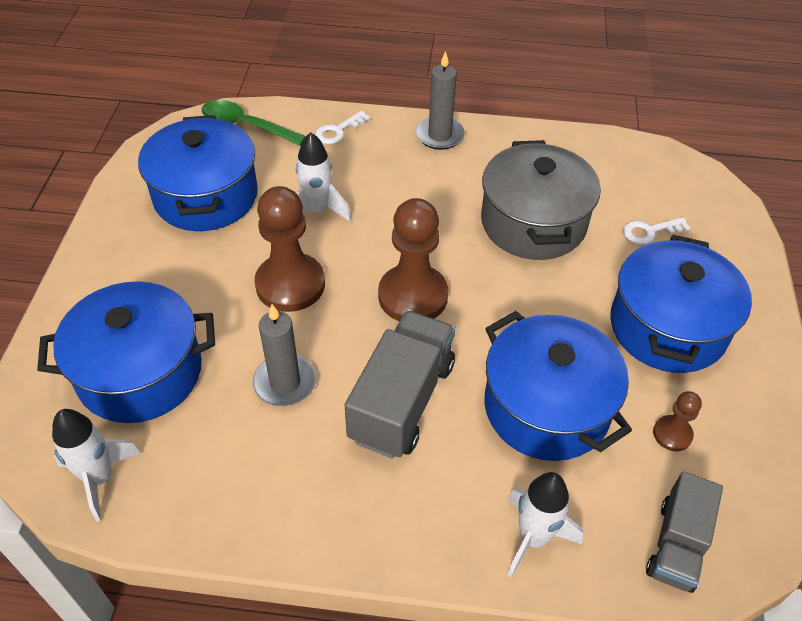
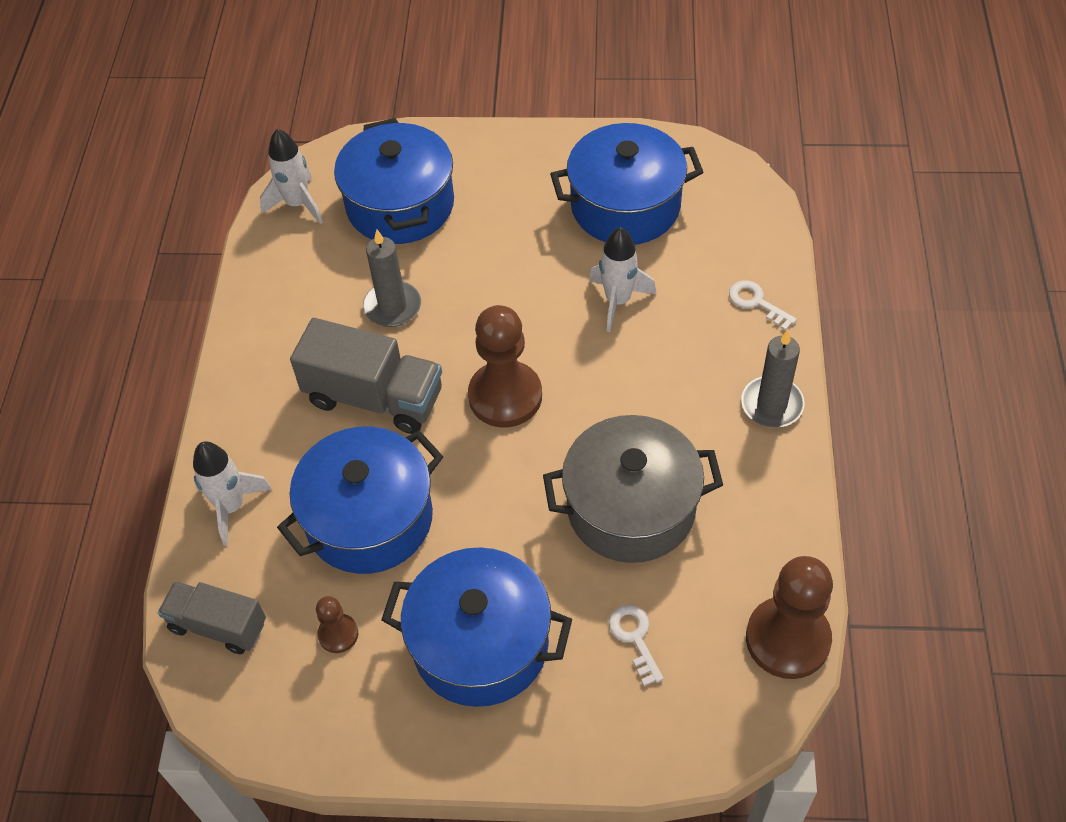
camera: 90 degrees right, 5 degrees up
green spoon [202,100,306,146] -> none
brown pawn [254,186,325,312] -> brown pawn moved to [746,556,833,679]

